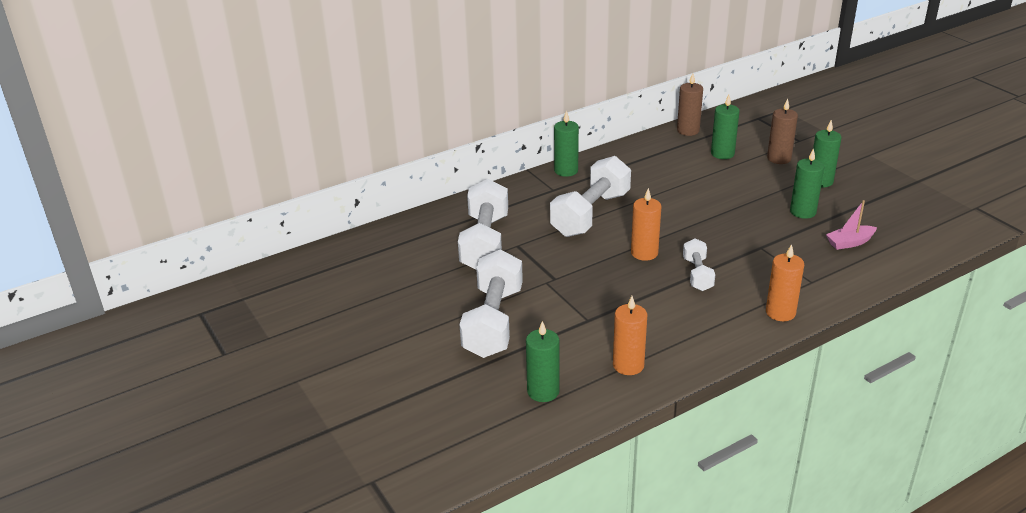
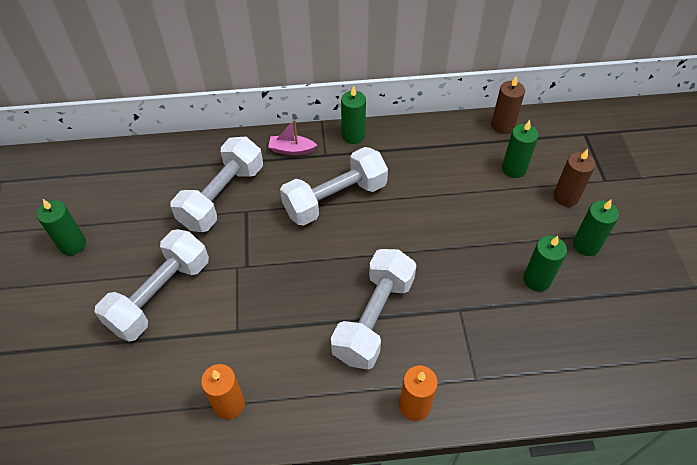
camera: 25 degrees right, 20 degrees up
green candle [526,321,560,402] -> green candle moved to [37,199,86,255]
orange candle [631,188,661,261] -> none
white dumbbell [683,238,715,291] -> white dumbbell [331,249,416,370], size x1.89
pink boat [826,200,877,250] -> pink boat moved to [268,119,317,155]

